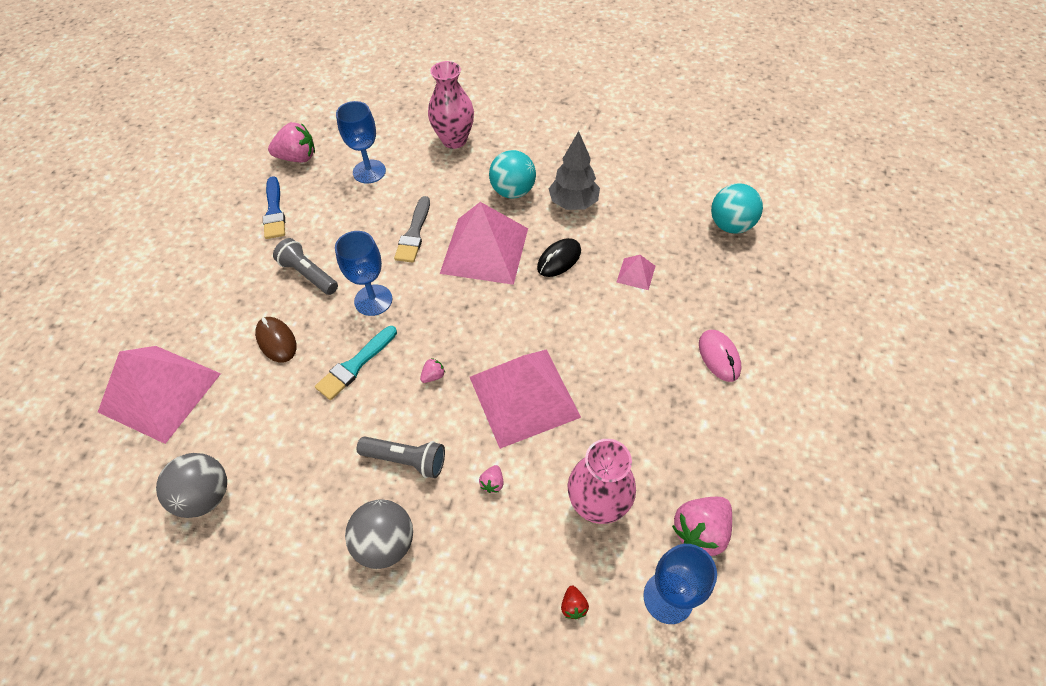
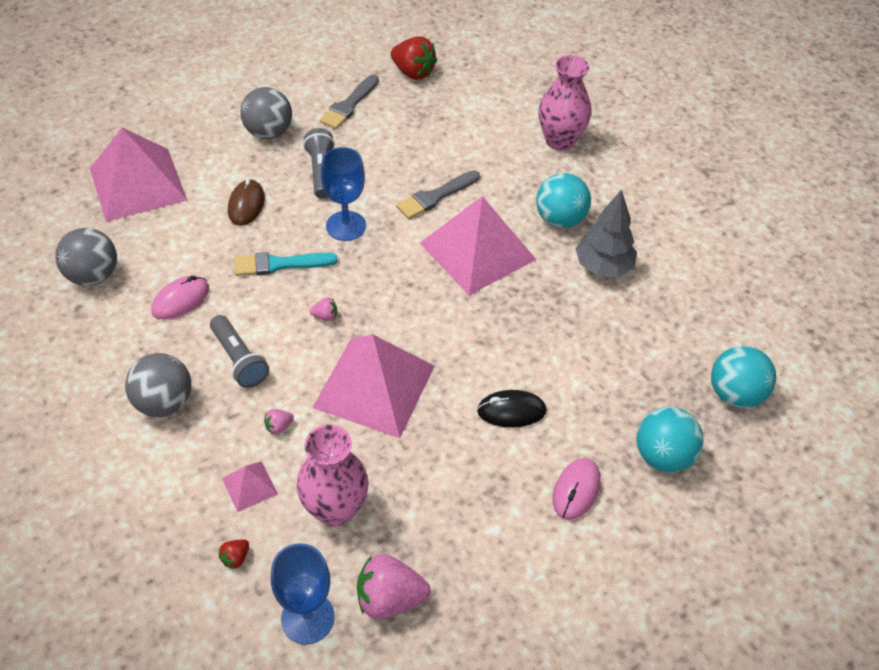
camera: 40 degrees right, 5 degrees down
blue brush [263,176,285,239] -> grey brush [320,75,379,129]
pink strawberry [268,122,315,162] -> red strawberry [391,37,437,80]
blue goblet [336,101,386,184] -> none
black mouse [537,238,581,277] -> black mouse moved to [477,390,547,427]
pink pyramid [617,255,655,290] -> pink pyramid moved to [222,461,278,512]
none -> pink mouse [152,276,209,320]
none -> grey ball [240,87,292,139]
none -> turquoise ball [636,407,704,472]

